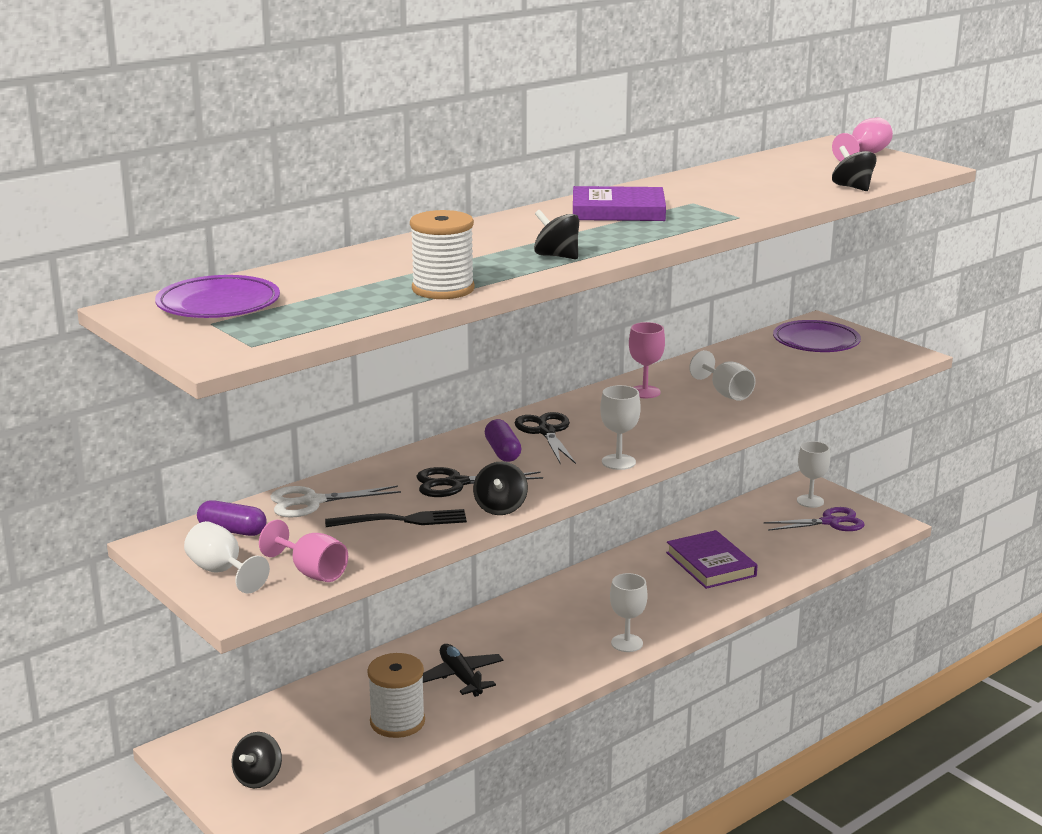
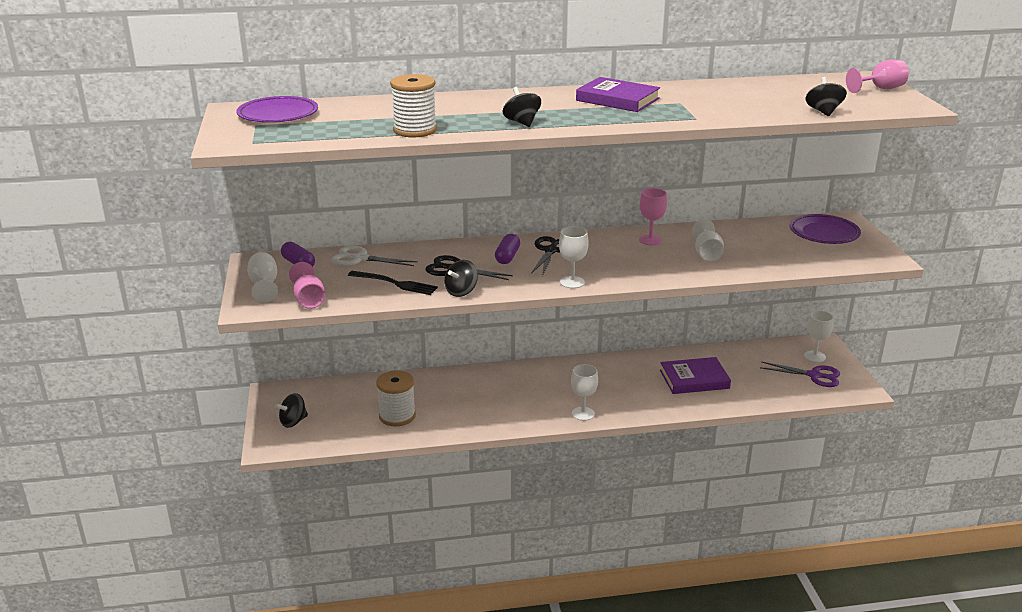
camera: 30 degrees right, 5 degrees up
black plane [423,644,504,697] -> none
purple book [666,530,758,589] -> purple book turned 75 degrees clockwise [660,357,731,394]

